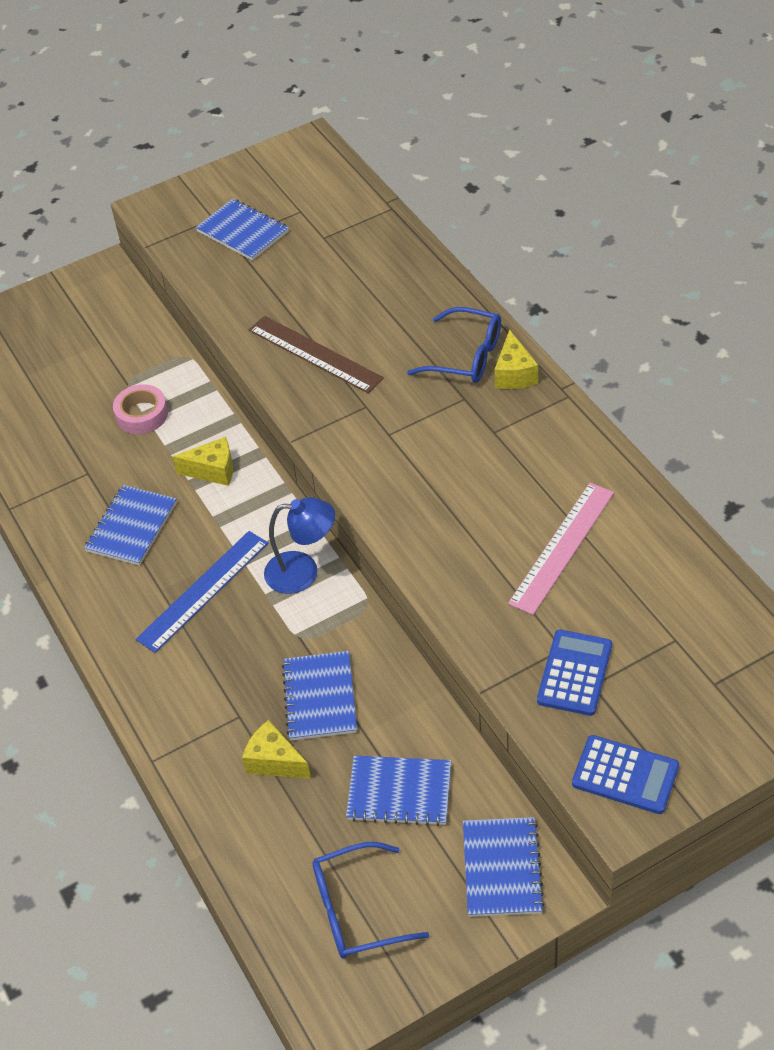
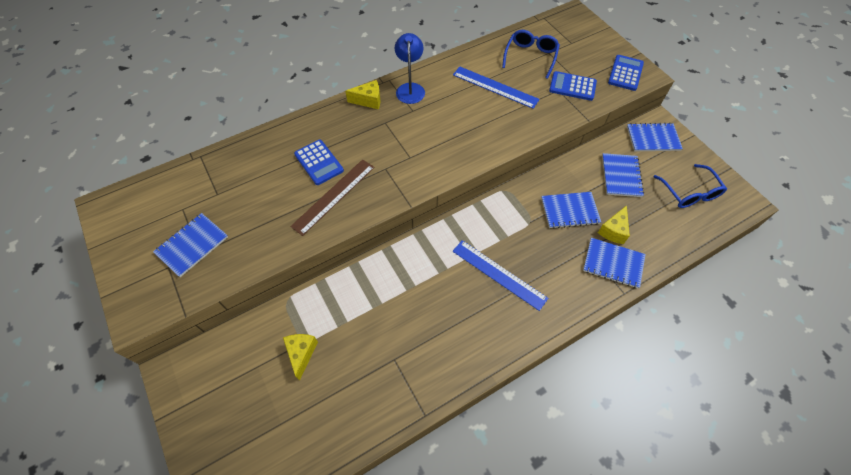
camera: 95 degrees left, 10 degrees up
blue notebook [84,485,177,566] -> blue notebook moved to [583,238,646,288]
pink tape [113,384,168,434] -> none
yellow cheese [172,437,233,486] -> yellow cheese moved to [283,334,318,381]
blue lamp [264,497,335,594] -> blue lamp moved to [395,33,425,104]
blue glasses [407,307,501,383] -> blue glasses moved to [502,30,560,79]
pink ruler [508,483,614,615] -> blue ruler [453,66,540,109]
none -> blue calculator [294,140,344,185]

